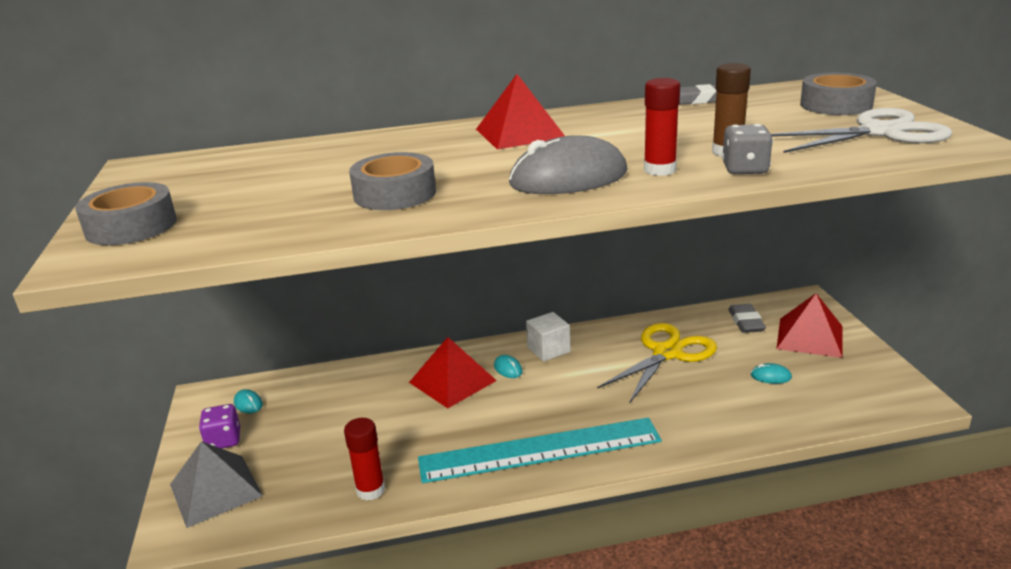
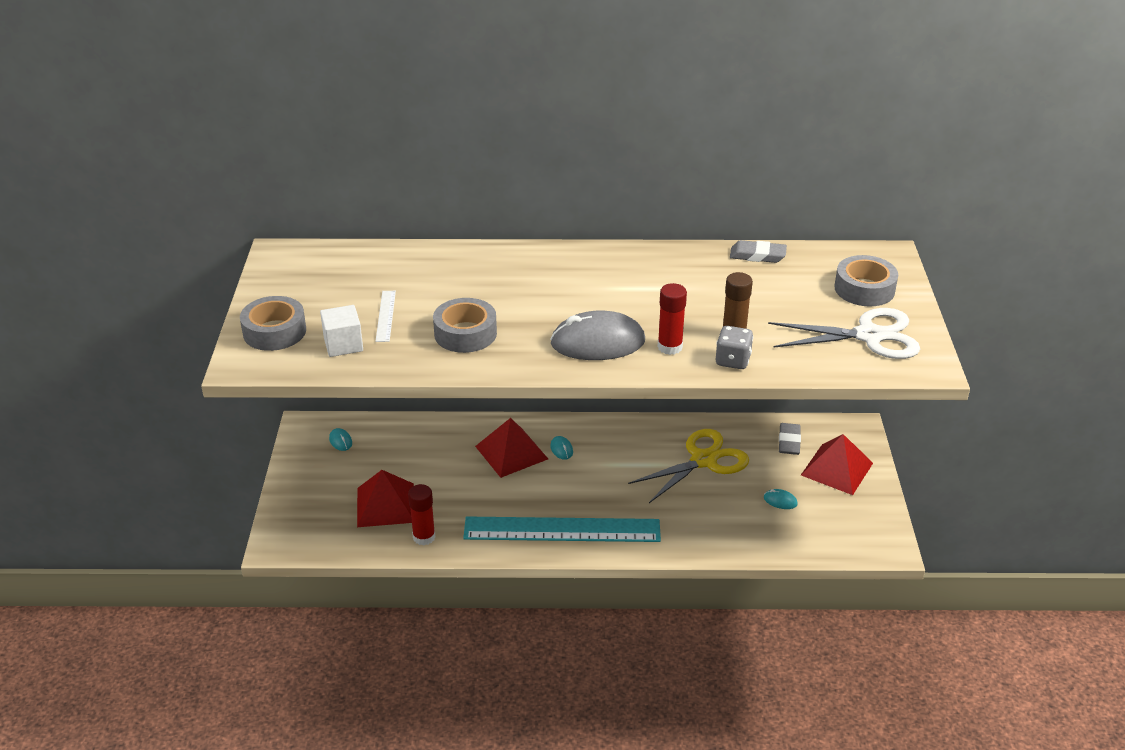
camera: 10 degrees right, 10 degrees up
grey pyramid [170,441,263,528] -> none
purple dice [199,404,240,449] -> none
red pyramid [476,74,565,149] -> red pyramid moved to [357,470,414,527]
white cube [526,312,571,361] -> white cube moved to [320,305,363,357]
none -> white ruler [375,291,396,342]

